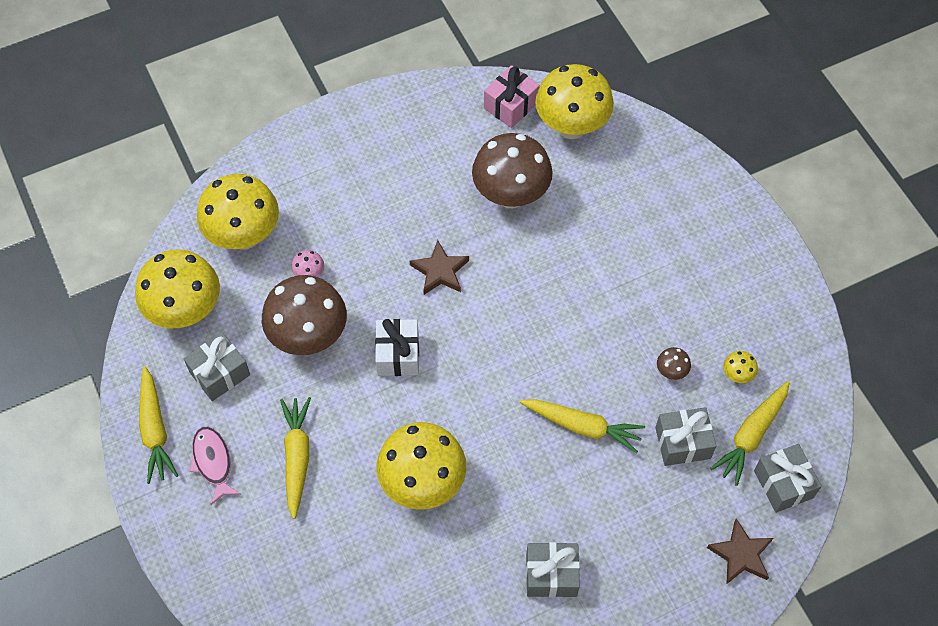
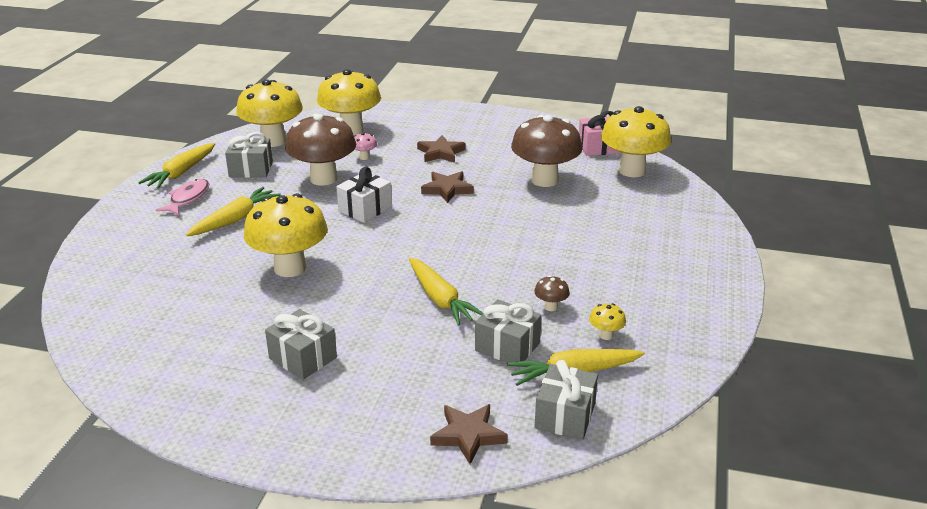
camera: 40 degrees right, 30 degrees down
none -> brown star [417,135,466,163]

